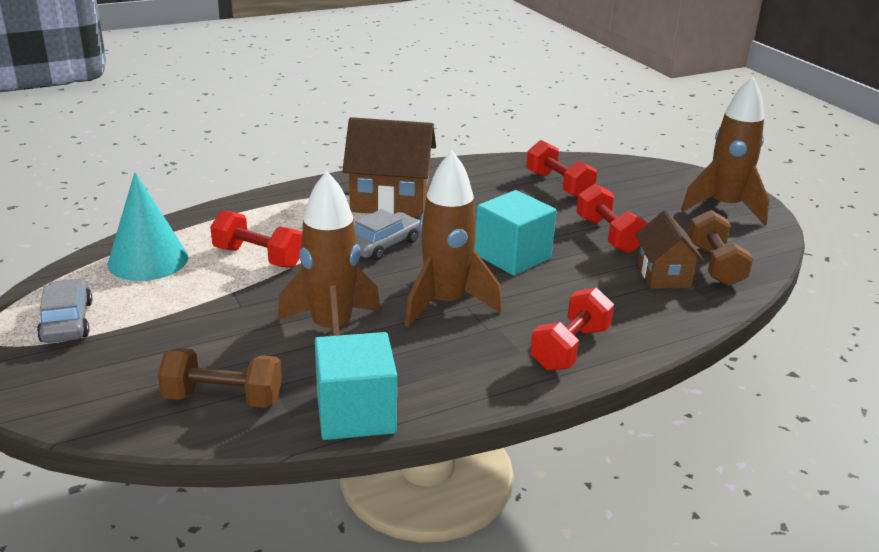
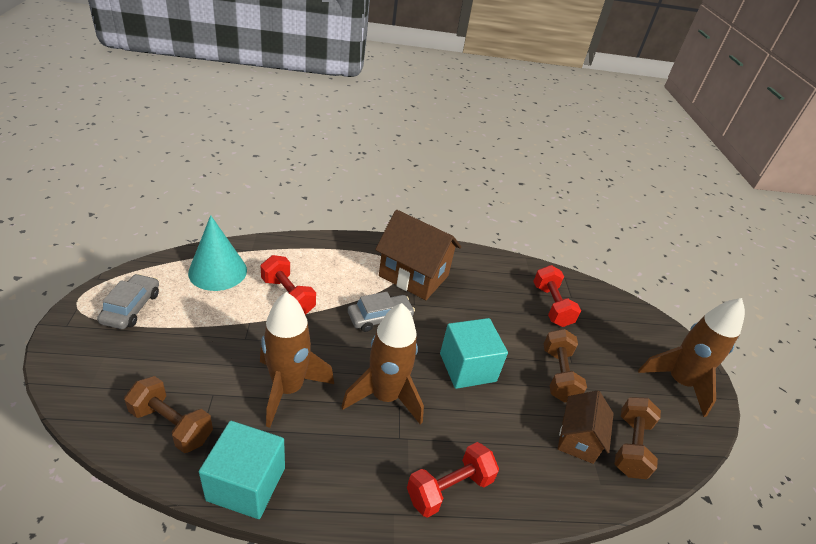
camera: 20 degrees right, 10 degrees up
red dumbbell [576,184,648,253] -> brown dumbbell [544,329,587,403]

